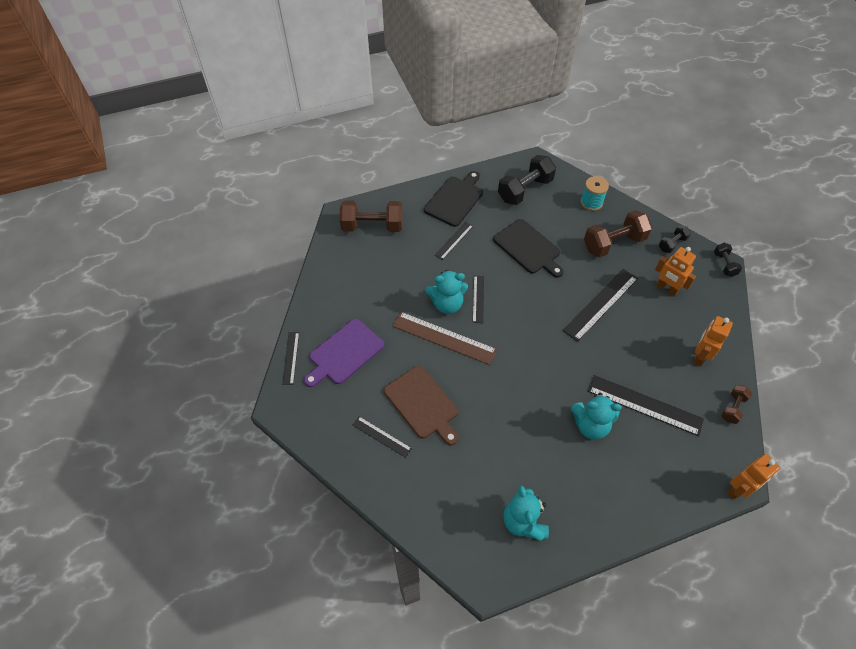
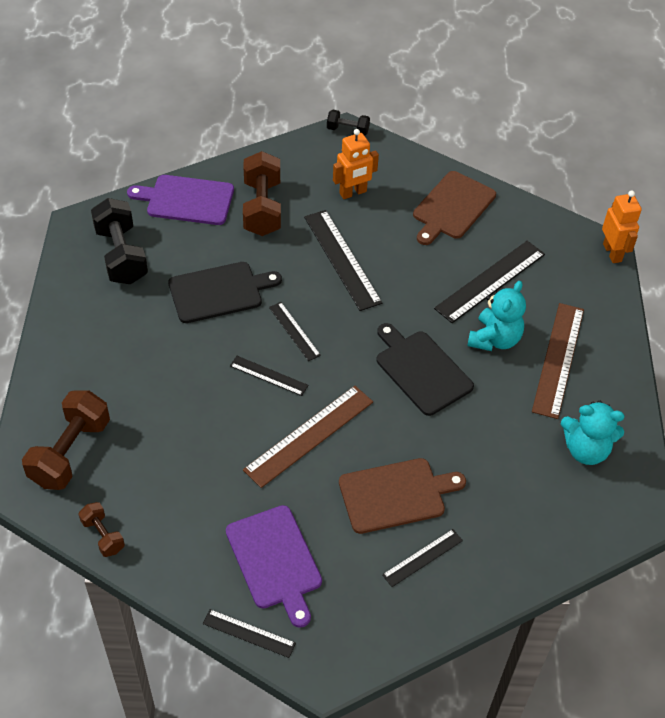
camera: 70 degrees left, 5 degrees down
black cutting board [424,171,483,227] -> black cutting board moved to [376,323,474,416]
turquoise teddy bear [426,270,468,314] -> none
black ruler [435,222,473,260] -> black ruler moved to [269,302,321,361]
turquoise spool [581,176,609,211] -> purple cutting board [127,175,234,225]
black dumbbell [659,225,691,253] -> none
orange robot [693,316,733,366] -> brown cutting board [413,171,496,245]
brown dumbbell [721,385,752,424] -> brown dumbbell moved to [79,502,125,557]
none -> brown ruler [532,303,584,419]

